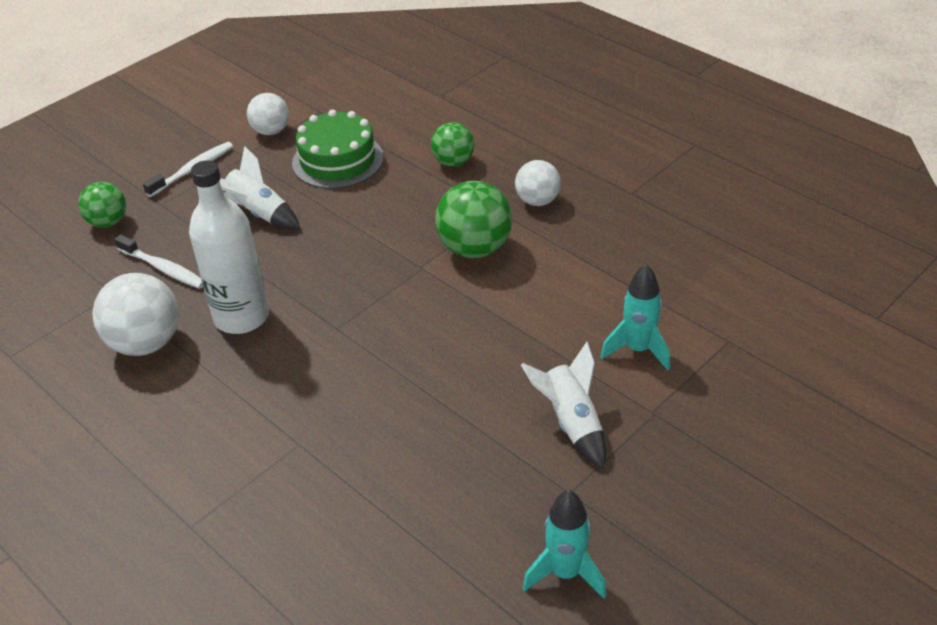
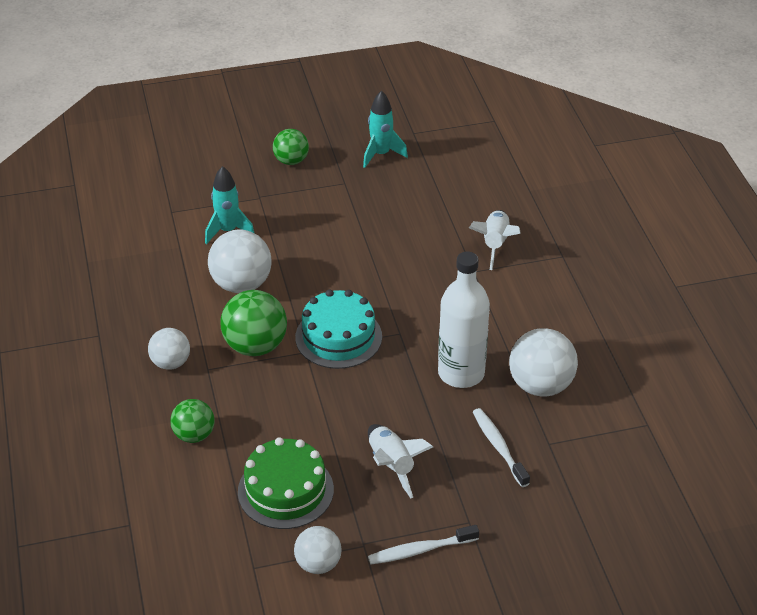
camera: 150 degrees left, 0 degrees up
green ball [78,182,126,228] -> green ball moved to [273,129,309,165]
white rocket [521,342,606,469] -> white rocket moved to [469,210,521,270]
none -> white ball [208,230,272,293]
none -> turquoise cake [295,289,382,369]

